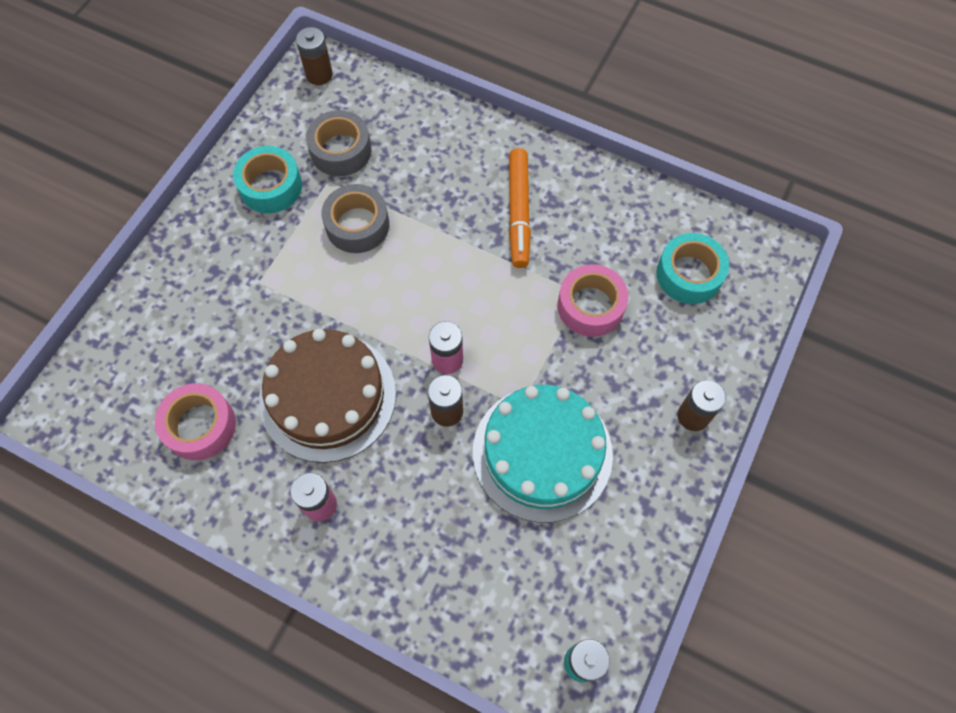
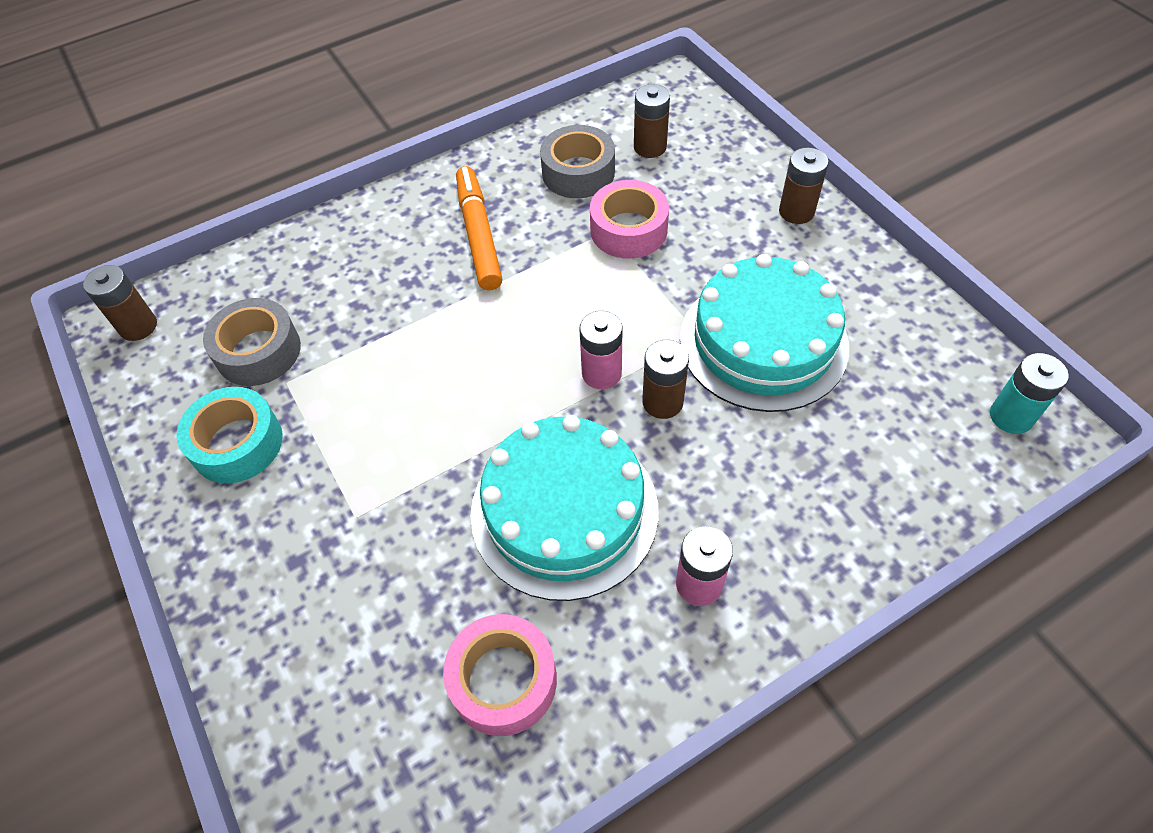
camera: 55 degrees left, 10 degrees down
brown cake [259,329,396,463] -> turquoise cake [471,415,658,601]
grey tape [322,184,389,253] -> grey tape moved to [540,125,615,198]
orange marker [509,148,531,268] -> orange marker turned 135 degrees counterclockwise [456,166,502,291]
turquoise tape [656,233,729,304] -> brown battery [634,84,670,158]

